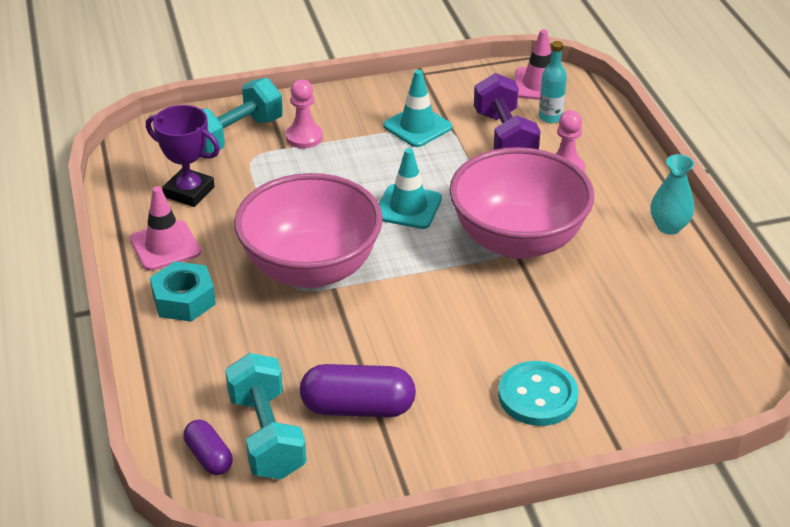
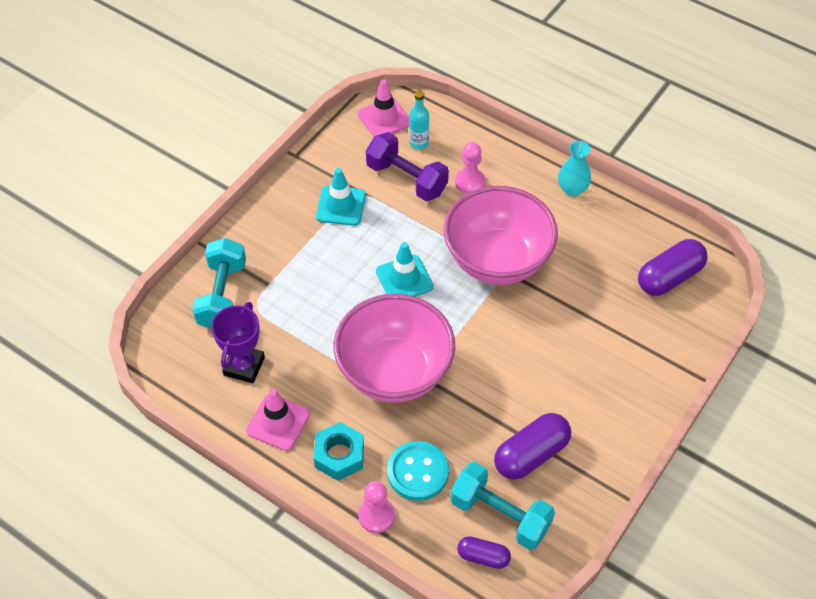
camera: 40 degrees left, 15 degrees up
purple trophy [146,105,220,207] -> purple trophy turned 60 degrees counterclockwise [211,302,265,383]
pink pawn [286,79,323,148] -> pink pawn moved to [358,481,395,533]
turquoise button [498,361,579,426] -> turquoise button moved to [387,441,449,501]
none -> purple capsule [638,239,707,296]

